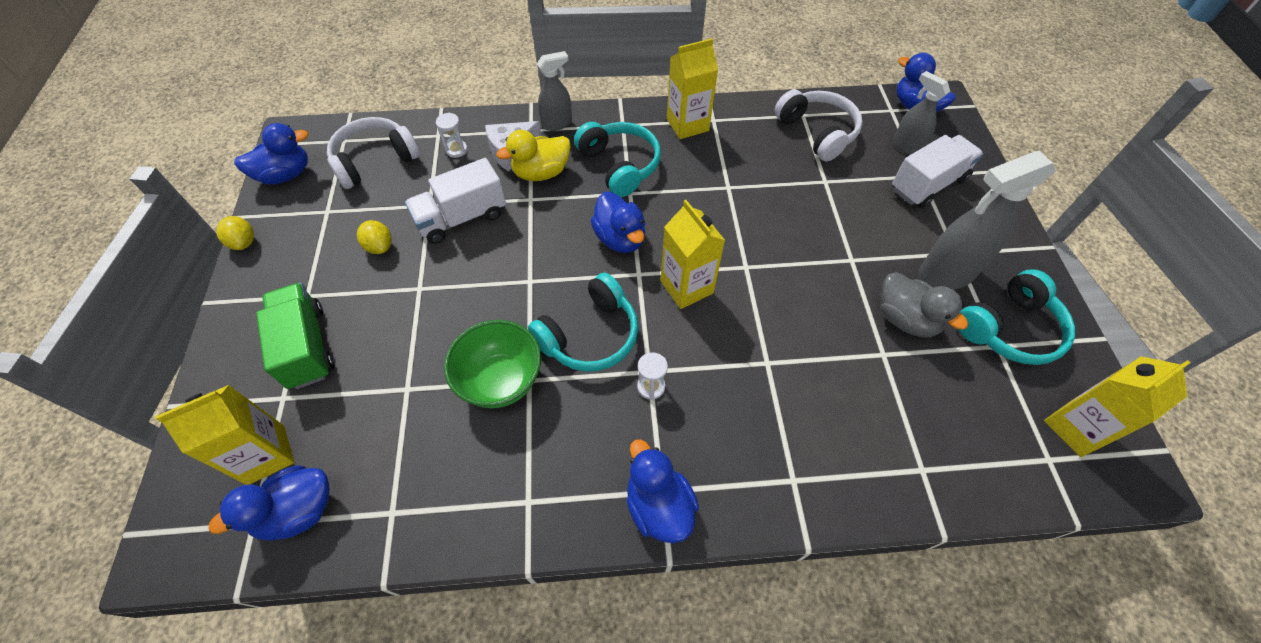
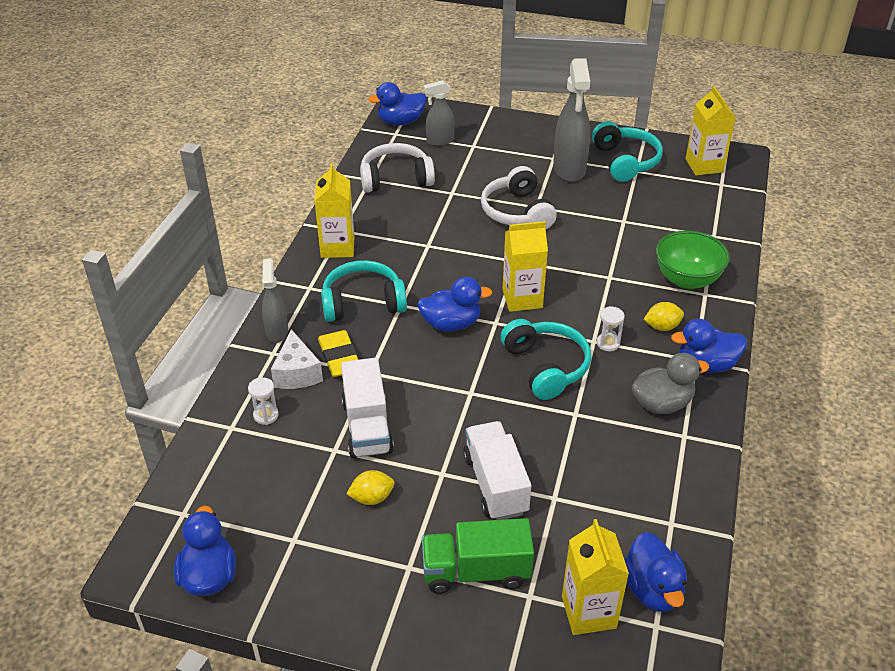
camera: 70 degrees left, 15 degrees down
yellow lemon [216,216,254,250] -> yellow lemon moved to [643,302,684,331]
white headphones [327,117,420,189] -> white headphones moved to [481,166,557,230]
green bowl [444,320,541,408] -> green bowl moved to [656,230,730,289]
yellow duck [496,130,571,181] -> yellow eraser [318,330,358,377]
grey duck [881,272,968,338] -> grey duck moved to [632,353,709,414]
white truck [892,135,983,208] -> white truck moved to [463,421,531,520]

